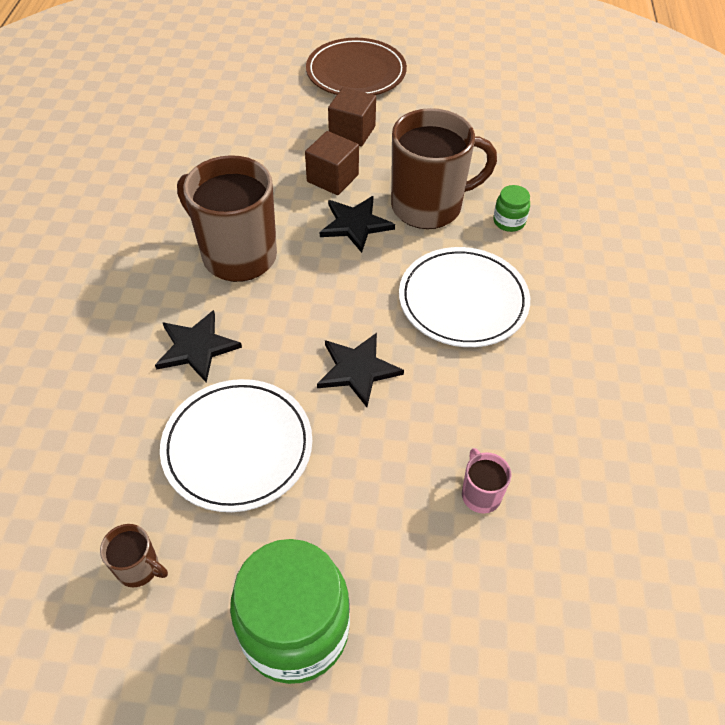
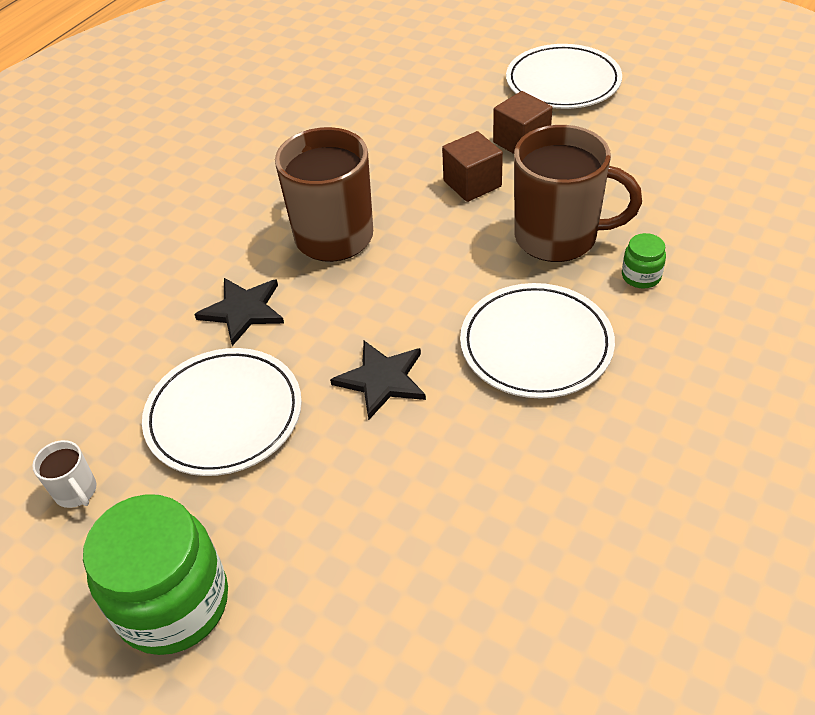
camera: 30 degrees right, 5 degrees down
brown mug [100,524,168,587] -> white mug [32,440,96,508]
brown plate [306,38,407,95] -> white plate [506,44,622,109]
black star [320,196,395,253] -> none
pink mug [462,448,511,514] -> none

